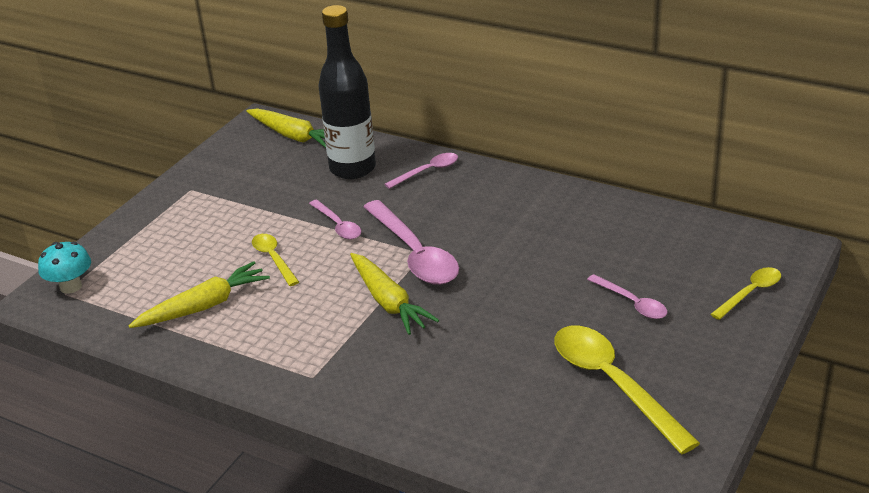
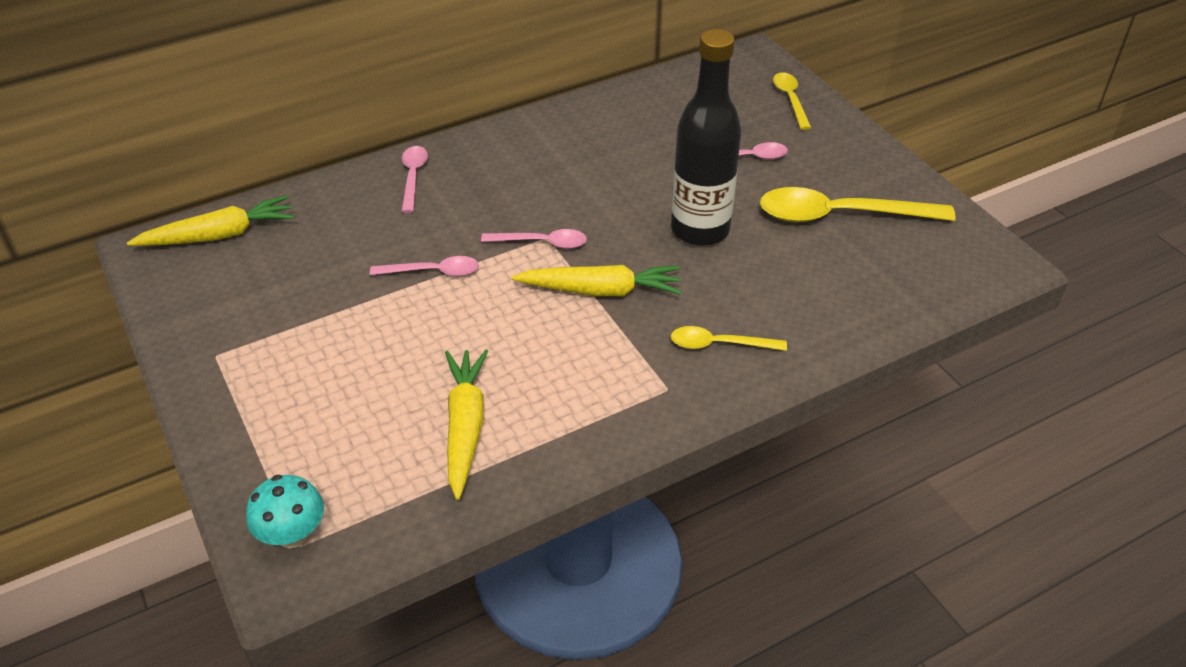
camera: 60 degrees left, 10 degrees up
yellow spoon [252,234,299,286] -> yellow spoon moved to [671,326,787,351]
black bottle [318,5,376,179] -> black bottle moved to [671,29,741,246]
pink spoon [363,200,459,285] -> pink spoon [481,229,587,249], size x0.53

